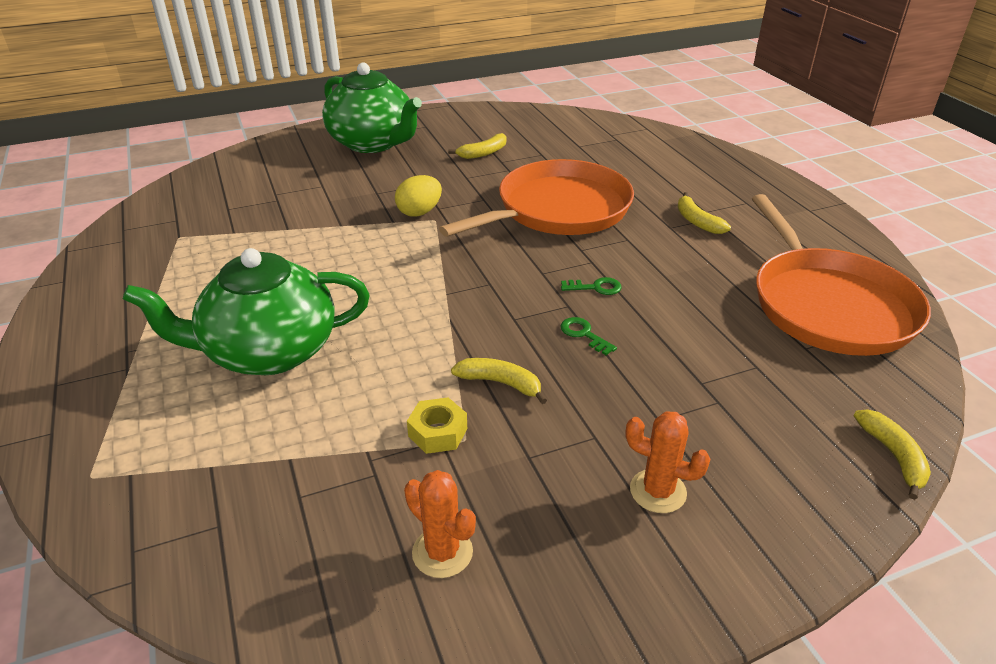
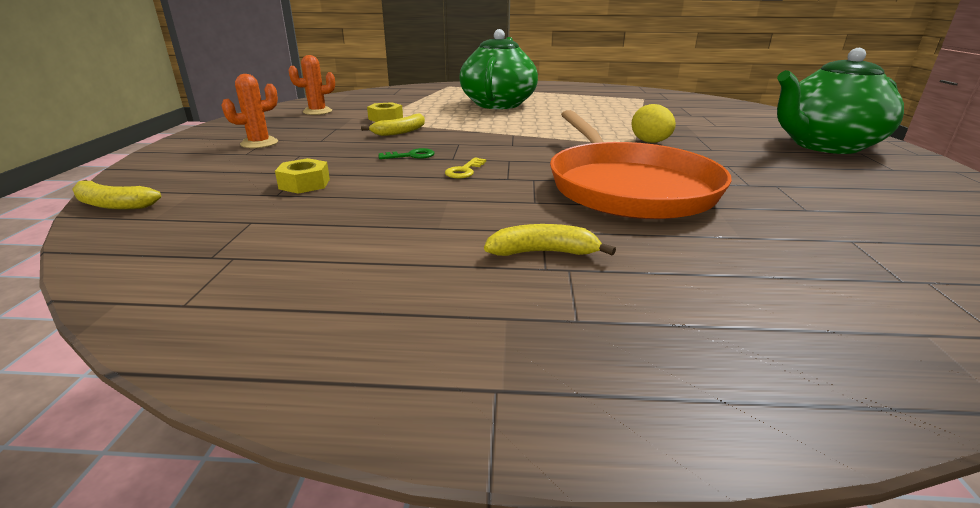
camera: 115 degrees right, 10 degrees down
yellow banana [448,133,506,159] -> none
green key [561,277,622,295] -> yellow key [445,157,486,179]
orange pan [752,194,931,356] -> none
none -> yellow nut [275,158,330,194]

